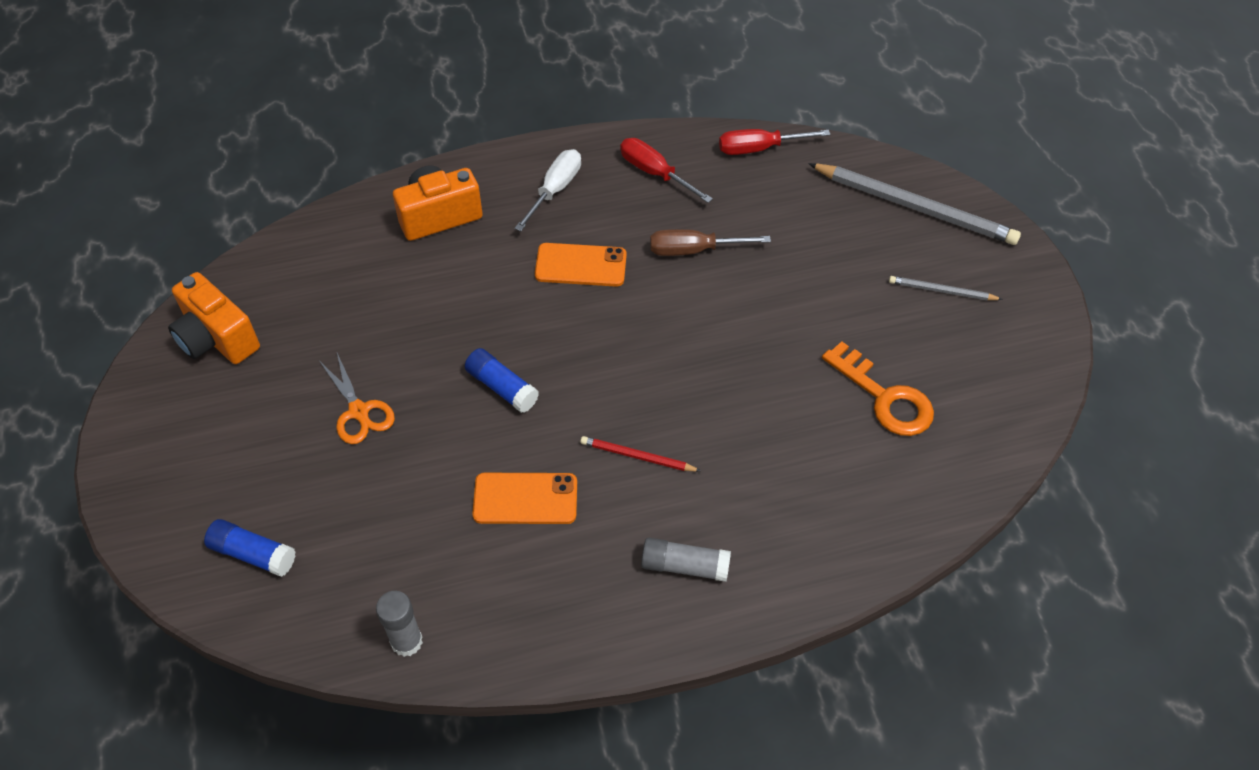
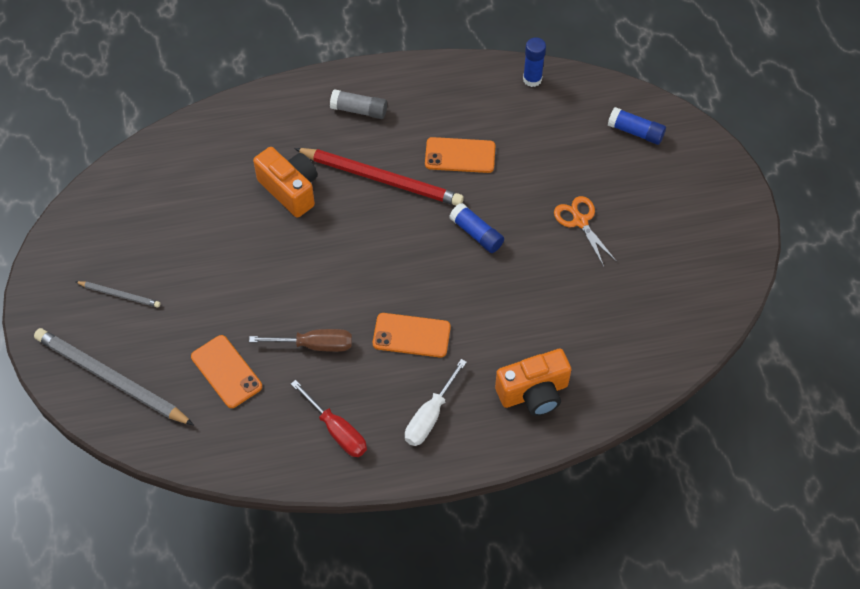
camera: 175 degrees left, 5 degrees up
orange camera [168,272,260,364] -> orange camera moved to [253,147,318,218]
grey glue stick [376,591,423,657] -> blue glue stick [523,38,546,87]
red pencil [580,436,701,472] -> red pencil [294,148,464,206], size x2.07
red screwdriver [719,129,831,155] -> none
orange key [822,341,934,436] -> none
none -> orange phone [191,335,262,408]

